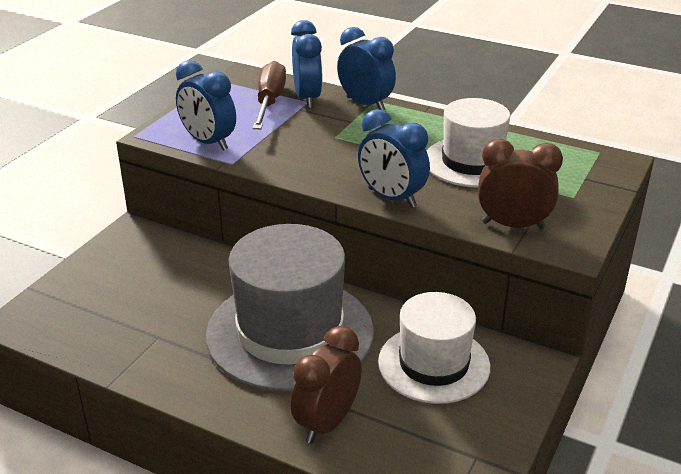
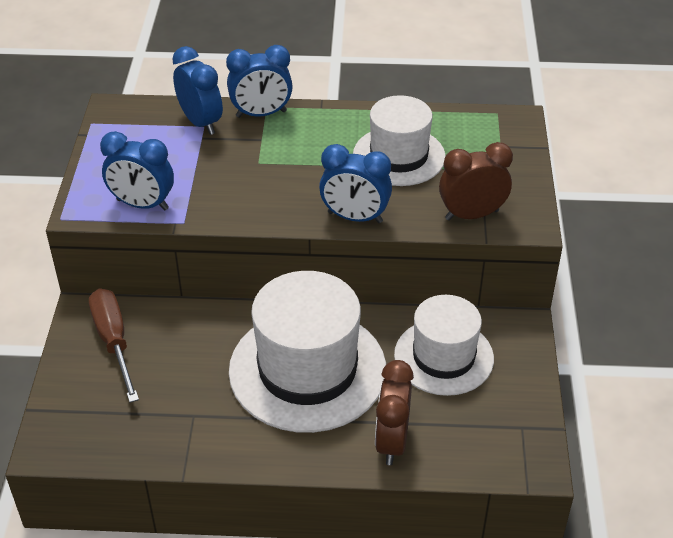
camera: 25 degrees left, 10 degrees up
grey hat [206,224,374,392] -> white hat [229,271,386,433]
brown screwdriver [253,61,286,129] -> brown screwdriver moved to [89,288,139,403]
blue clock [337,27,396,110] -> blue clock turned 150 degrees clockwise [226,45,293,118]

